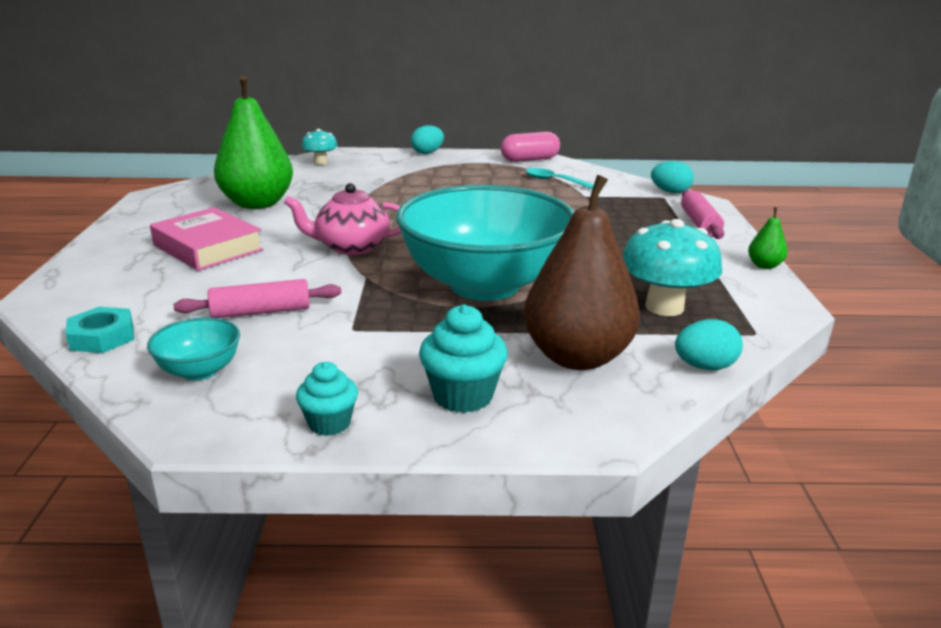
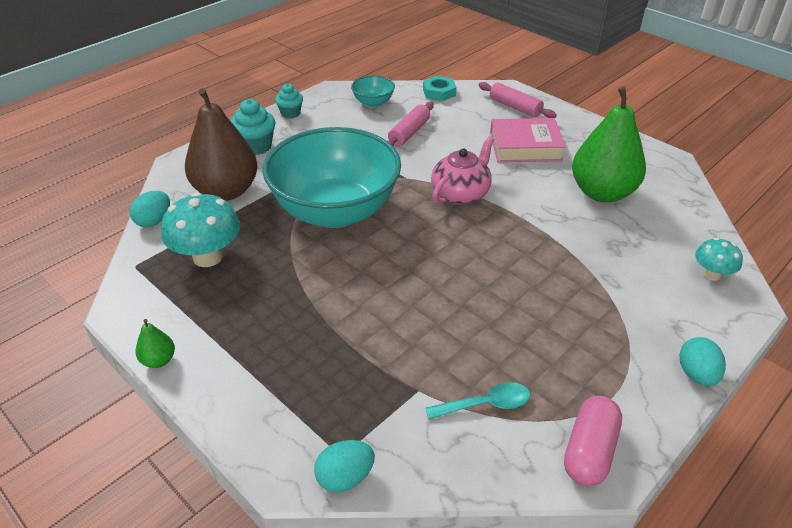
camera: 135 degrees right, 15 degrees up
pink rolling pin [681,190,724,239] -> pink rolling pin moved to [479,82,557,118]

